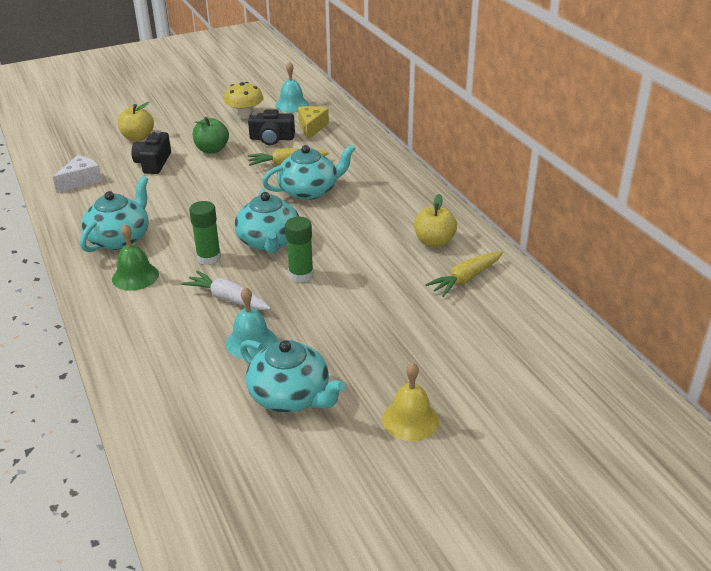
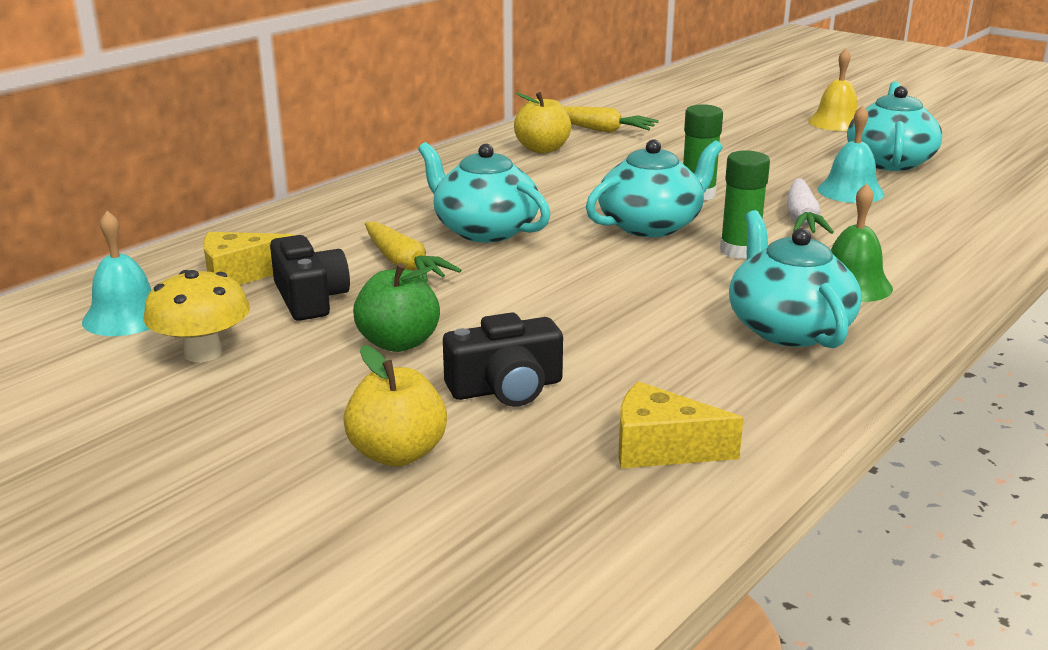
camera: 115 degrees left, 10 degrees down
white cheese [53,155,102,193] -> yellow cheese [618,381,744,469]
turquoise teapot [80,176,149,252] -> turquoise teapot turned 75 degrees clockwise [729,210,861,348]

